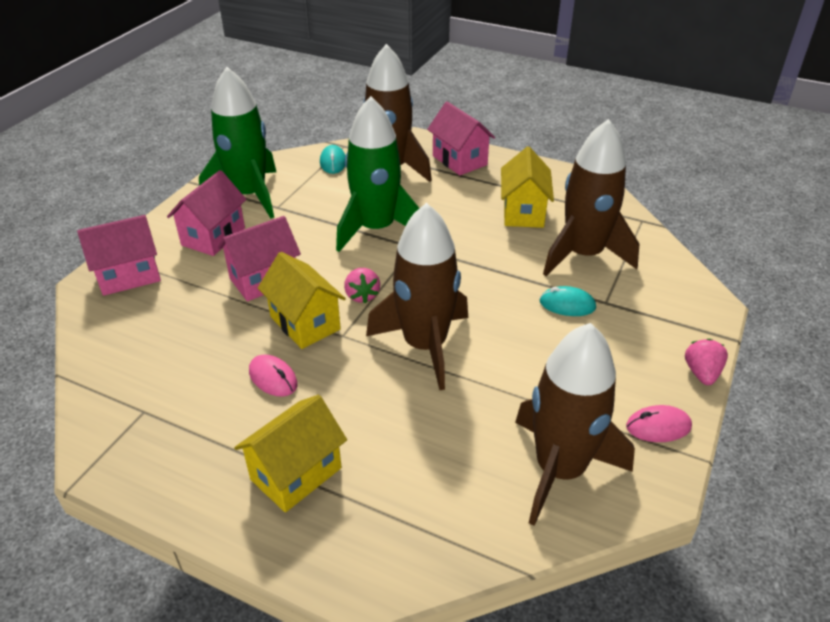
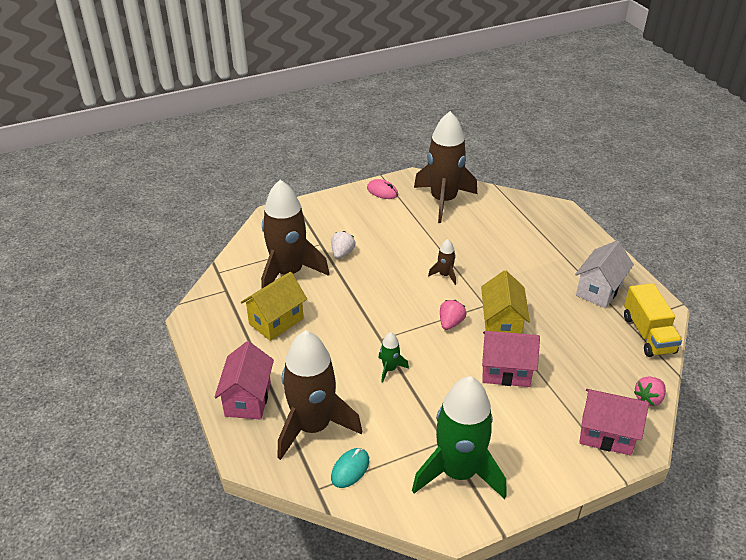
camera: 140 degrees left, 0 degrees up
pink house [167,170,247,256] -> none
yellow house [234,395,347,512] -> none
pink mouse [249,355,298,397] -> none
green rocket [336,96,419,252] -> green rocket [378,332,409,383], size x0.41
brown rocket [366,203,468,390] -> brown rocket [428,239,456,285], size x0.41
turquoise mouse [540,286,596,316] -> white strawberry [331,231,355,259]
pink strawberry [685,339,728,385] -> pink strawberry moved to [634,376,666,406]
none -> white house [575,240,634,308]
none -> yellow truck [624,283,682,357]

